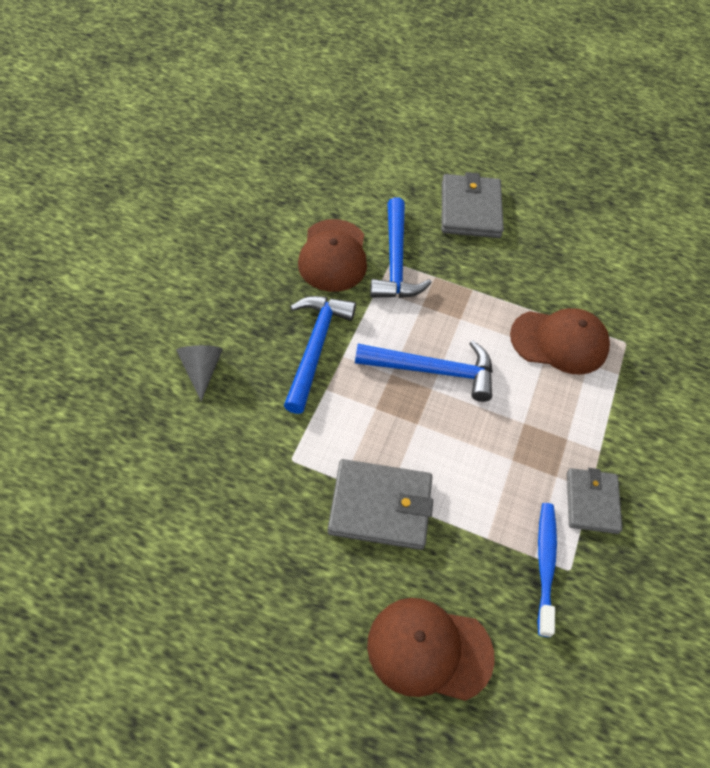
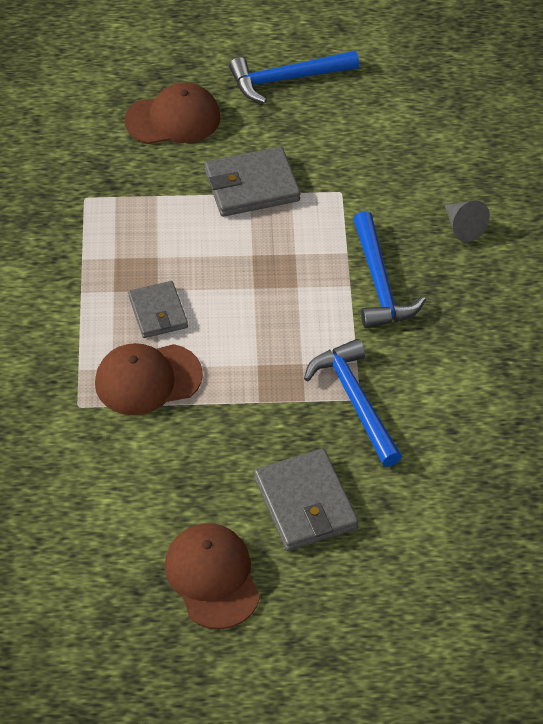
camera: 160 degrees right, 5 degrees down
brown cap [298,219,367,292] -> brown cap moved to [165,523,260,629]
blue hammer [355,340,493,402] -> blue hammer moved to [229,50,359,103]
blue toothbrush [537,503,557,637] -> none
grey wallet [567,468,622,534] -> grey wallet moved to [128,281,188,338]

